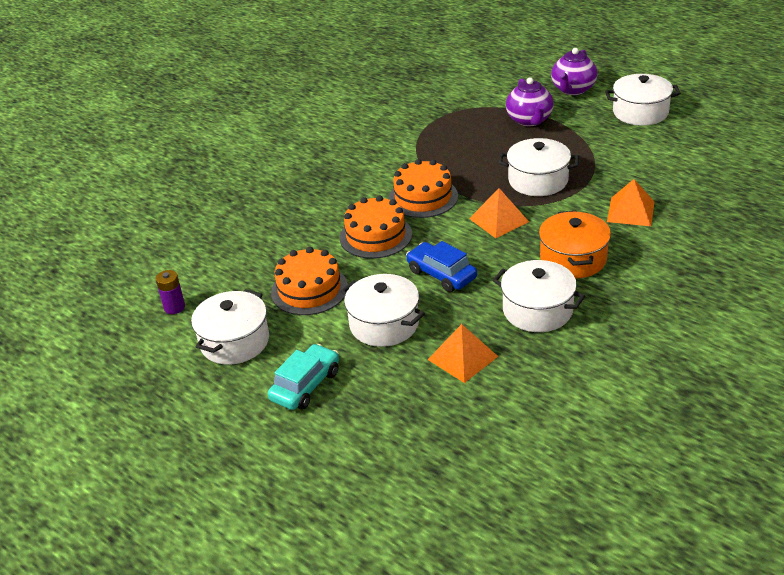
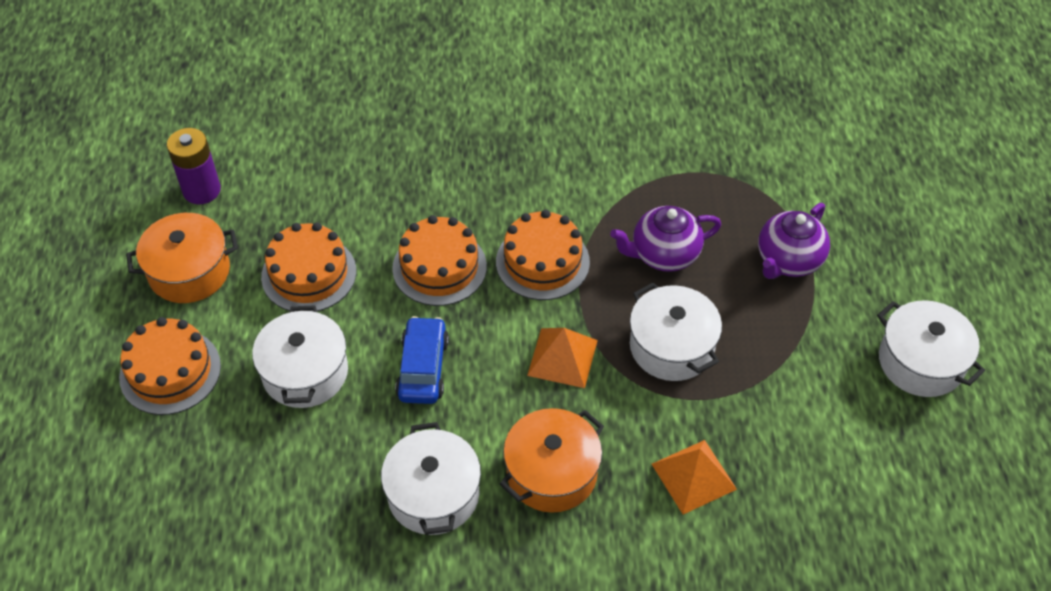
camera: 45 degrees right, 15 degrees up
purple battery [156,270,185,314] -> purple battery [167,128,221,204], size x1.54
white pot [191,289,269,365] -> orange pot [126,213,238,303]
turquoise car [268,344,339,410] -> orange cake [119,317,221,415]
orange pyramid [428,324,498,383] -> none
purple teapot [551,48,597,95] -> purple teapot moved to [610,206,721,272]

